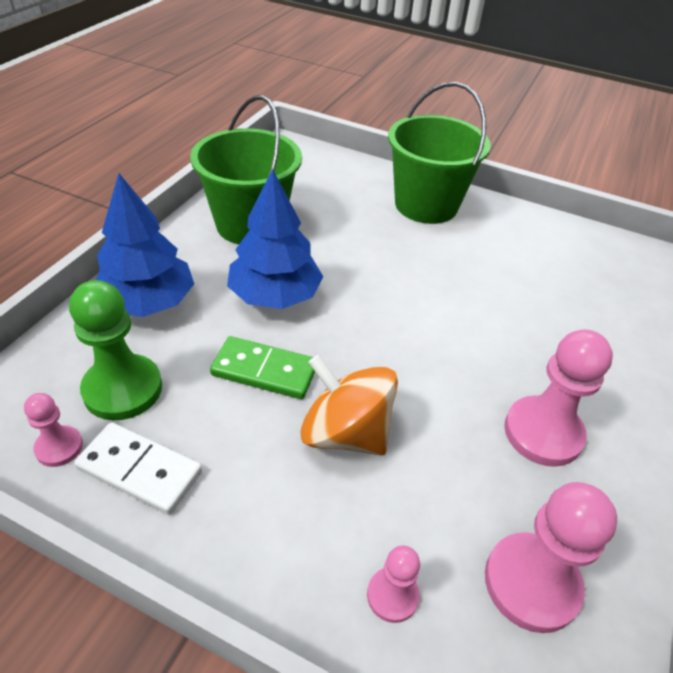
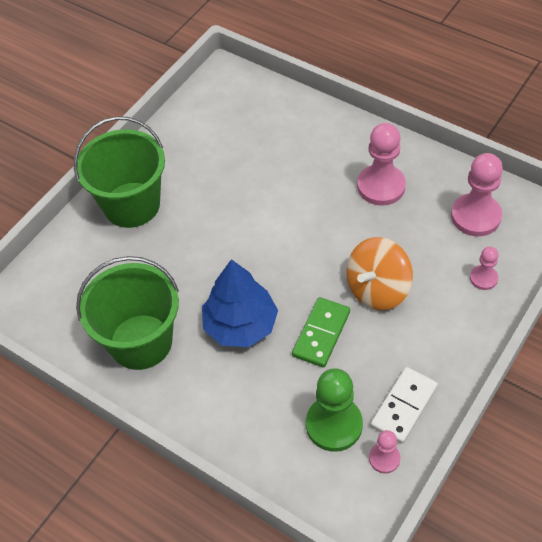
camera: 75 degrees left, 10 degrees up
blue tree [96,173,194,317] -> none

